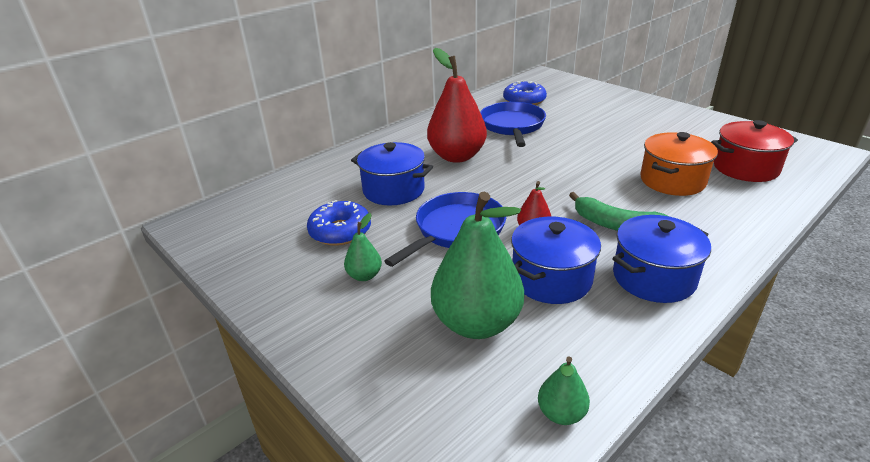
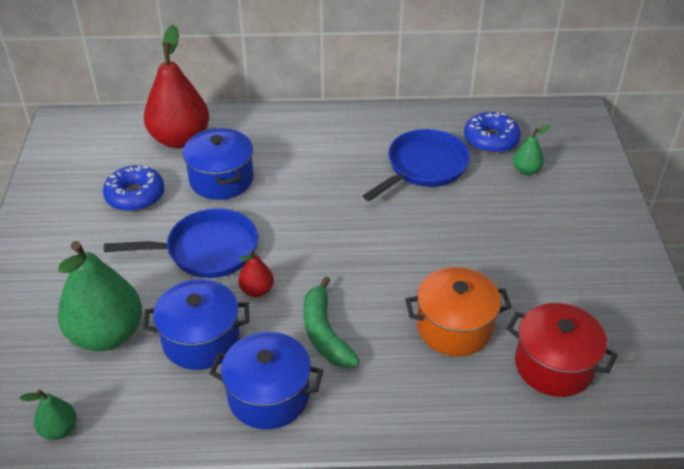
camera: 40 degrees right, 10 degrees up
green pear [344,213,382,281] -> green pear moved to [513,125,550,175]
red pear [427,48,487,163] -> red pear moved to [144,25,209,148]

